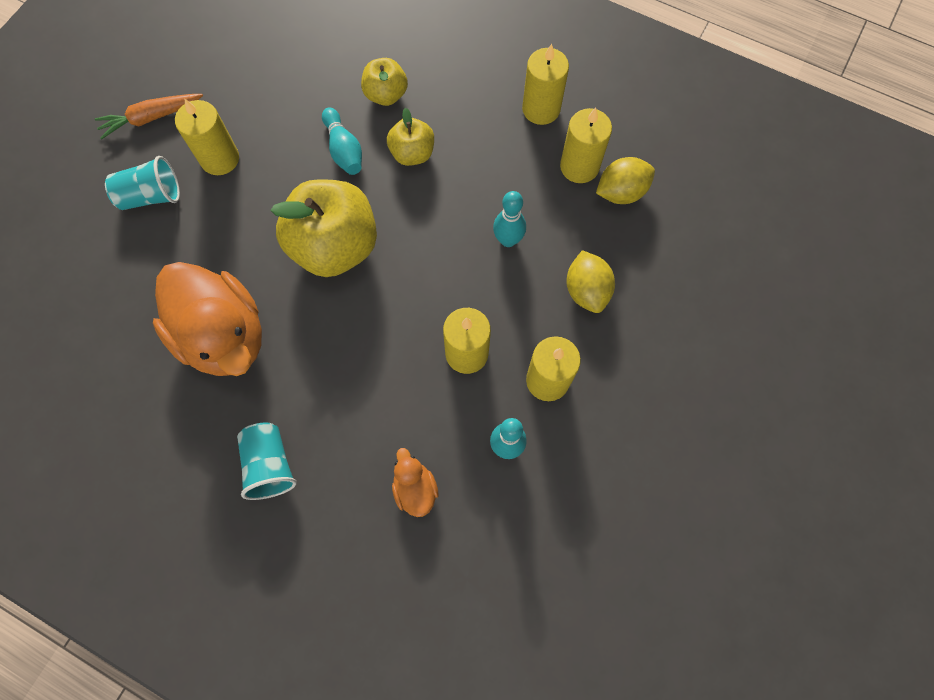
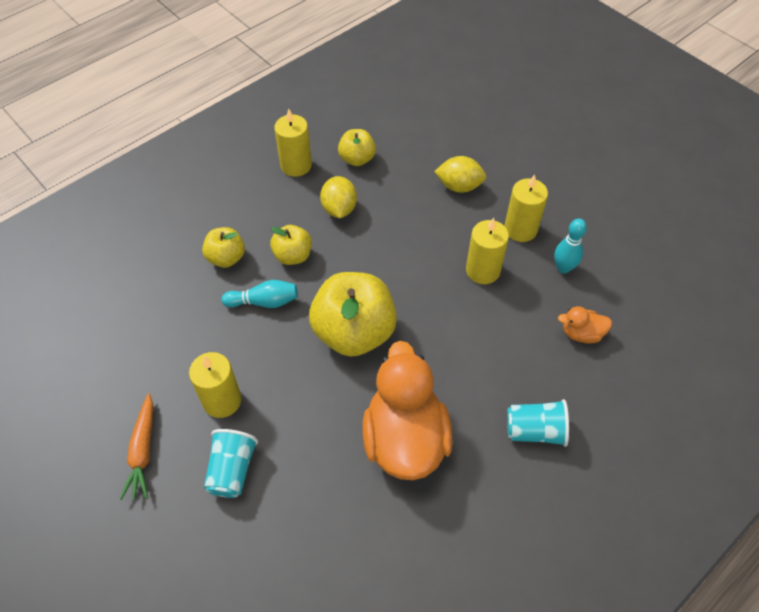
camera: 70 degrees left, 15 degrees down
orange duck [153,262,262,376] -> orange duck turned 75 degrees counterclockwise [363,341,453,480]
turquoise bowling pin [493,191,526,247] -> none
yellow candle [560,108,612,183] -> yellow apple [338,129,376,166]
yellow lemon [596,157,655,204] -> yellow lemon moved to [320,176,357,218]

